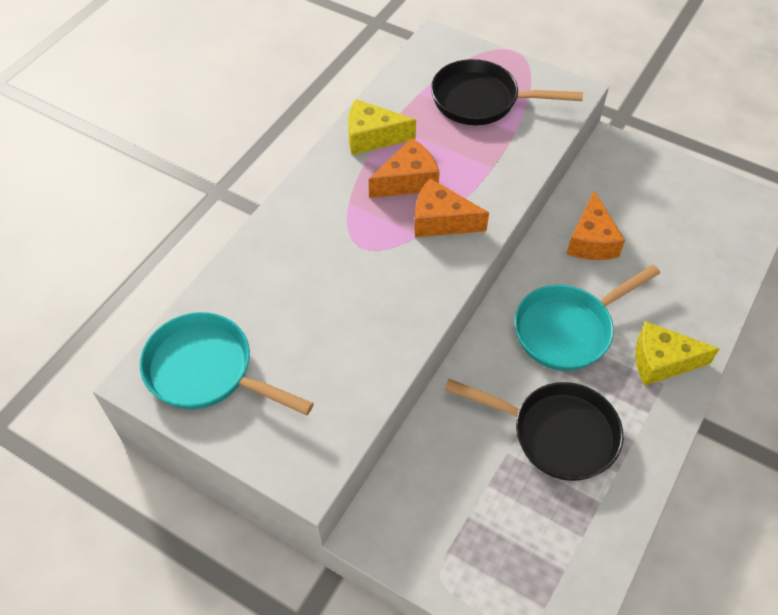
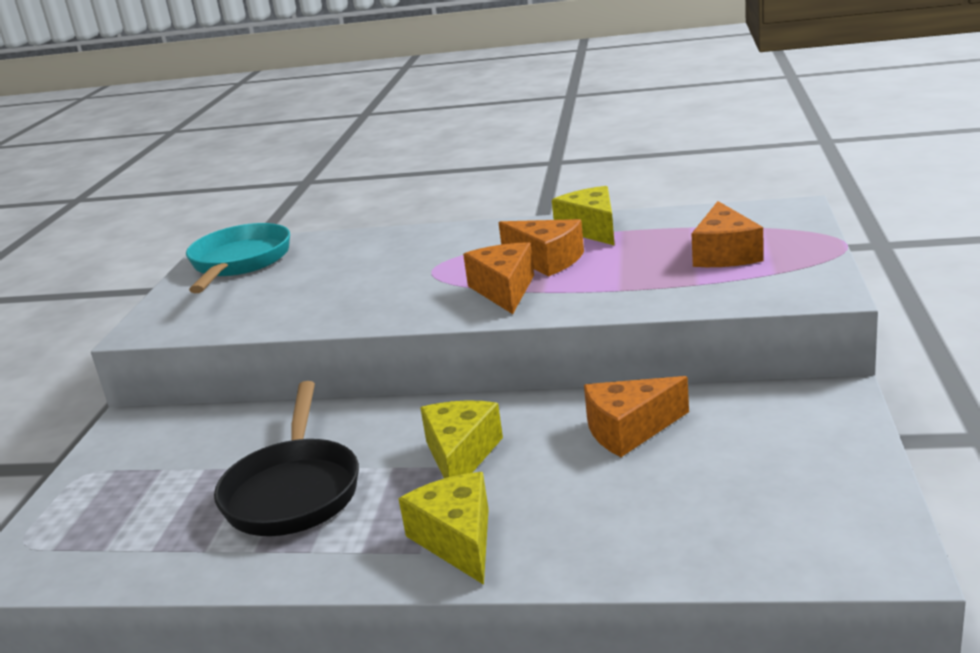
camera: 70 degrees right, 30 degrees down
black pan [431,59,583,125] -> orange cheese [691,201,764,267]
turquoise pan [514,265,660,371] -> yellow cheese [420,400,503,478]

